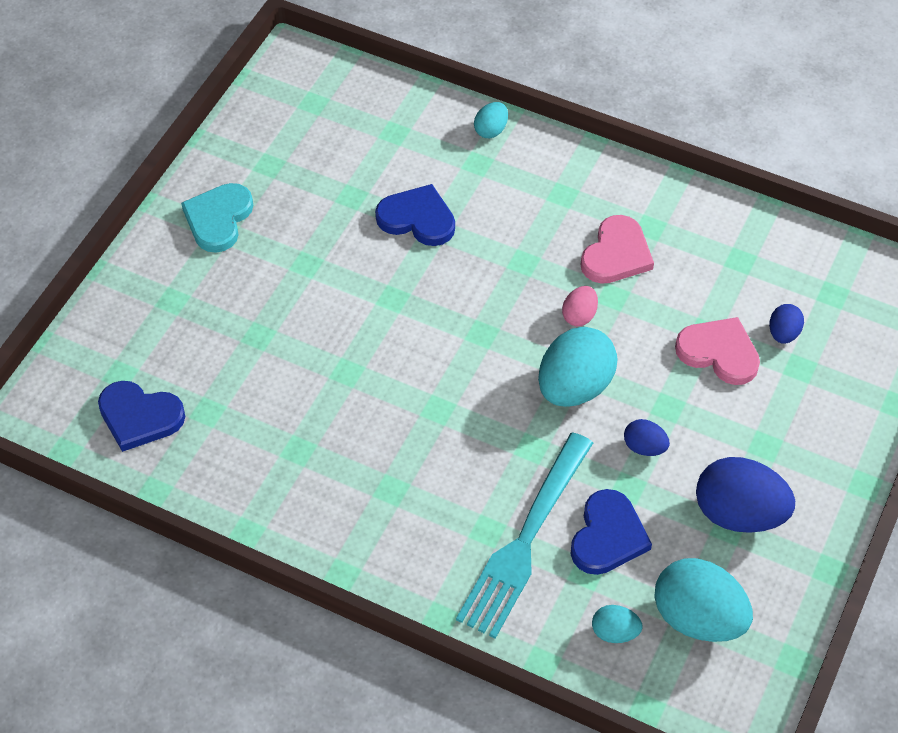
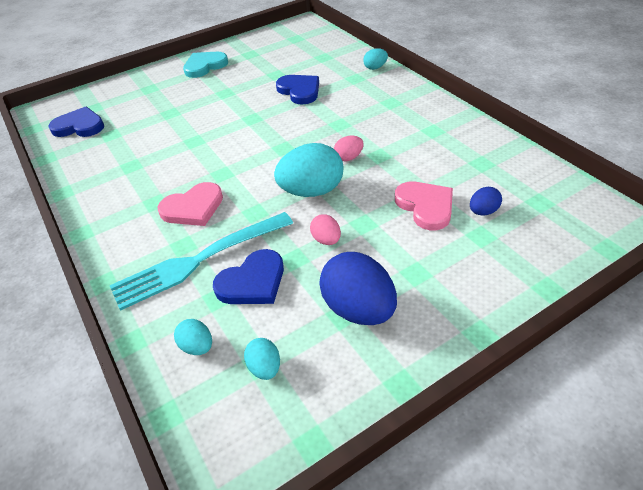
camera: 35 degrees right, 10 degrees down
blue heart [98,381,185,452] -> blue heart turned 135 degrees clockwise [49,107,104,137]
pink heart [580,215,654,284] -> pink heart moved to [157,182,223,226]
blue egg [624,419,670,456] -> pink egg [310,214,341,245]
turquoise egg [655,558,753,642] -> turquoise egg [244,338,280,380], size x0.49

